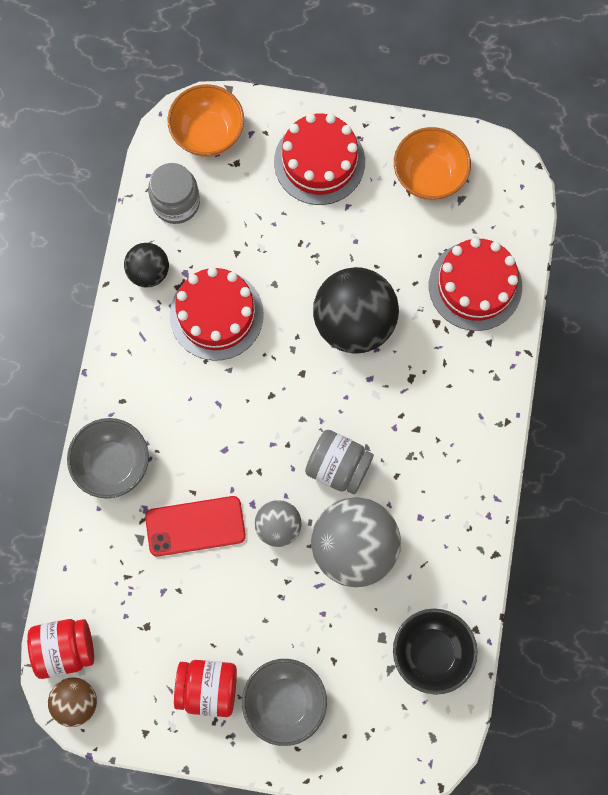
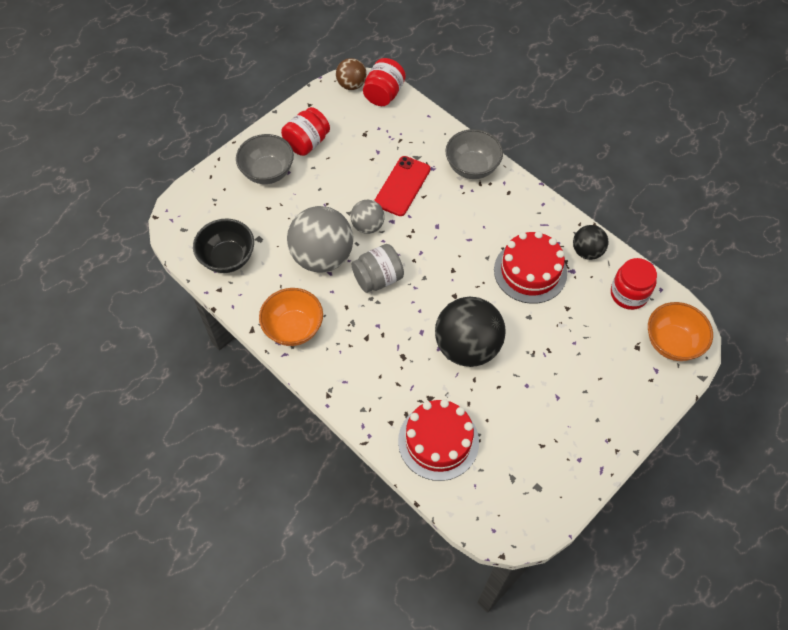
camera: 125 degrees right, 15 degrees down
grey jar [148,163,200,224] -> red jar [611,258,657,310]
red cake [274,113,365,205] -> none
orange bowl [394,127,471,200] -> orange bowl moved to [259,288,323,346]

